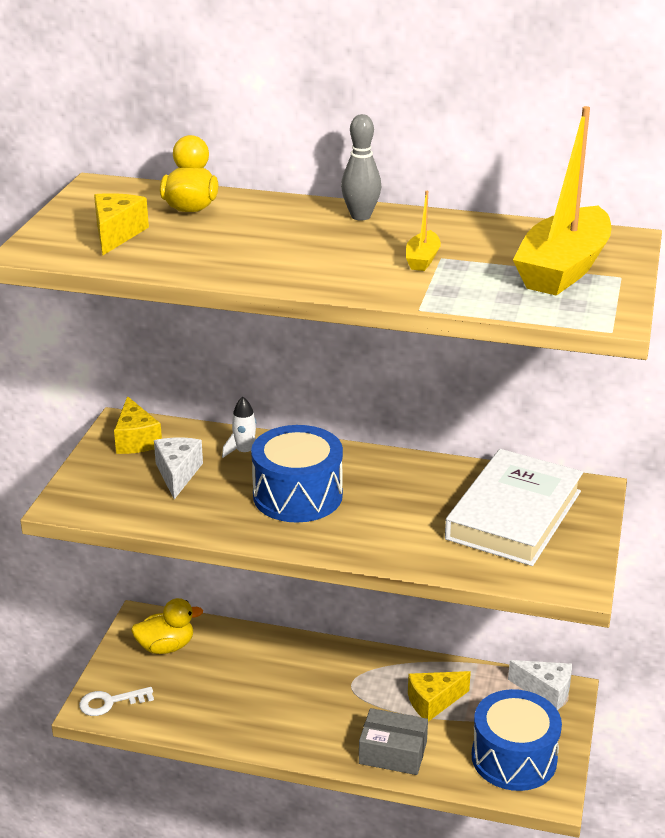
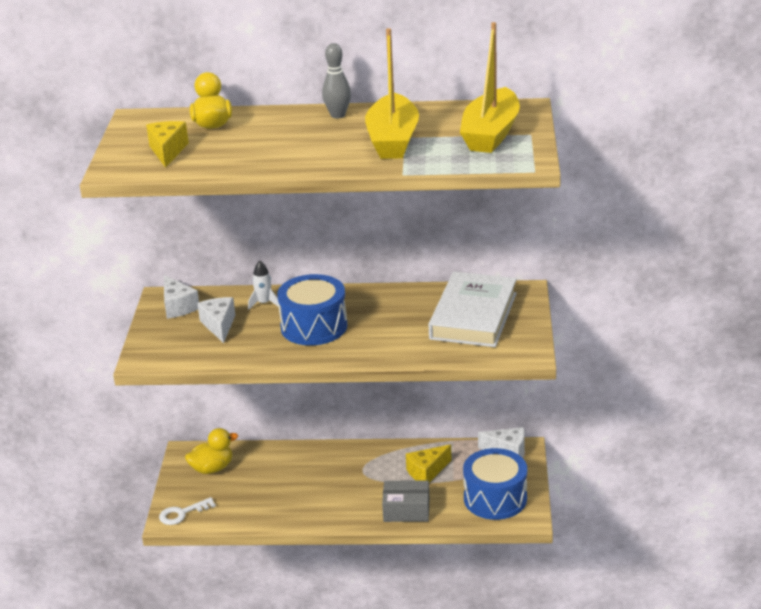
camera: 10 degrees left, 0 degrees up
yellow cheese [114,396,162,454] -> white cheese [164,275,199,319]
yellow boat [406,191,441,271] -> yellow boat [365,28,419,159], size x2.28

